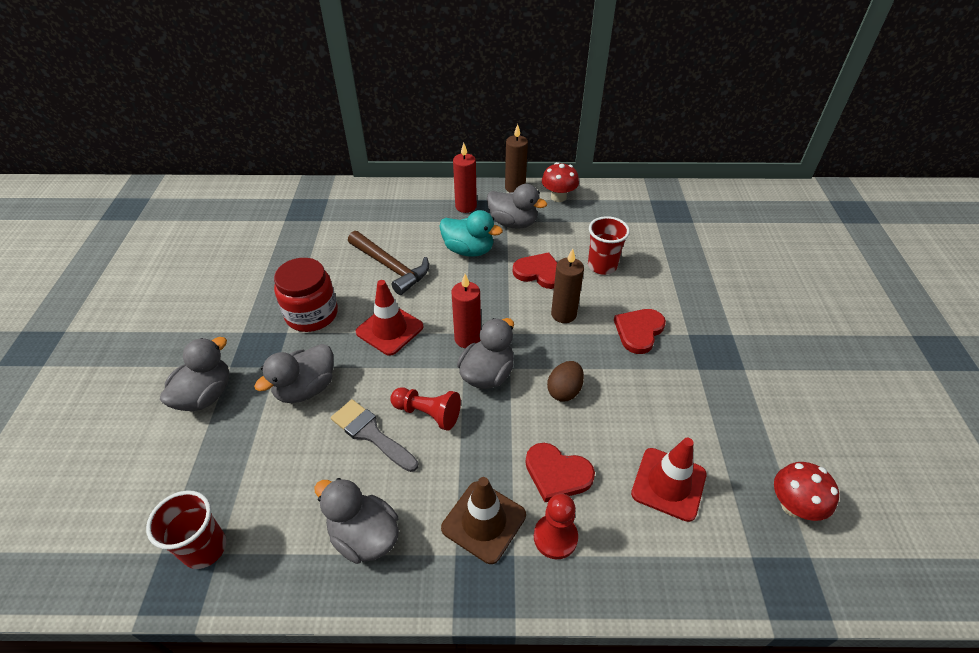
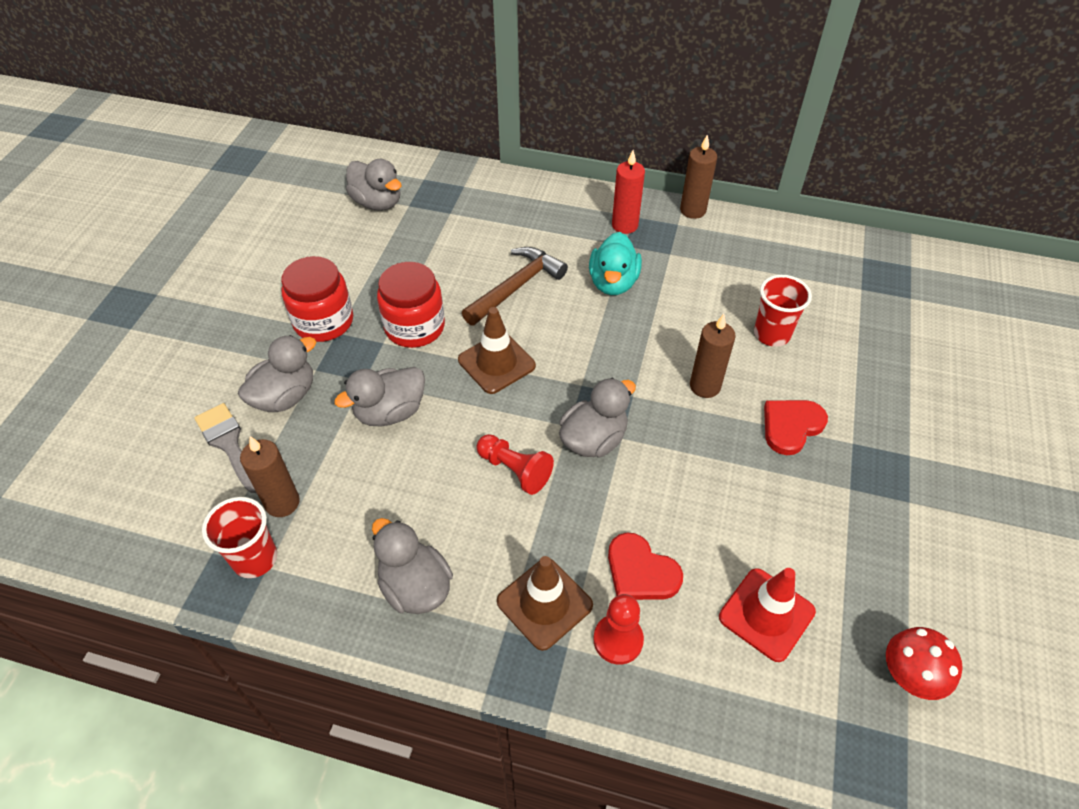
camera: 15 degrees right, 5 degrees up
grey brush [331,399,418,472] -> grey brush moved to [194,403,256,493]
brown hammer [348,231,429,295] -> brown hammer turned 105 degrees counterclockwise [462,247,568,326]
red traffic cone [356,280,423,356] -> brown traffic cone [458,307,536,394]
turquoise duck [439,210,503,257] -> turquoise duck turned 60 degrees clockwise [589,232,642,295]
red candle [451,274,481,348] -> none
grey duck [487,184,547,229] -> grey duck moved to [346,159,401,211]
red heart [513,252,557,289] -> none
red mushroom [542,162,579,202] -> none
brown egg [547,361,584,402] -> none
none -> brown candle [240,436,300,517]
none -> red jar [281,256,353,342]

